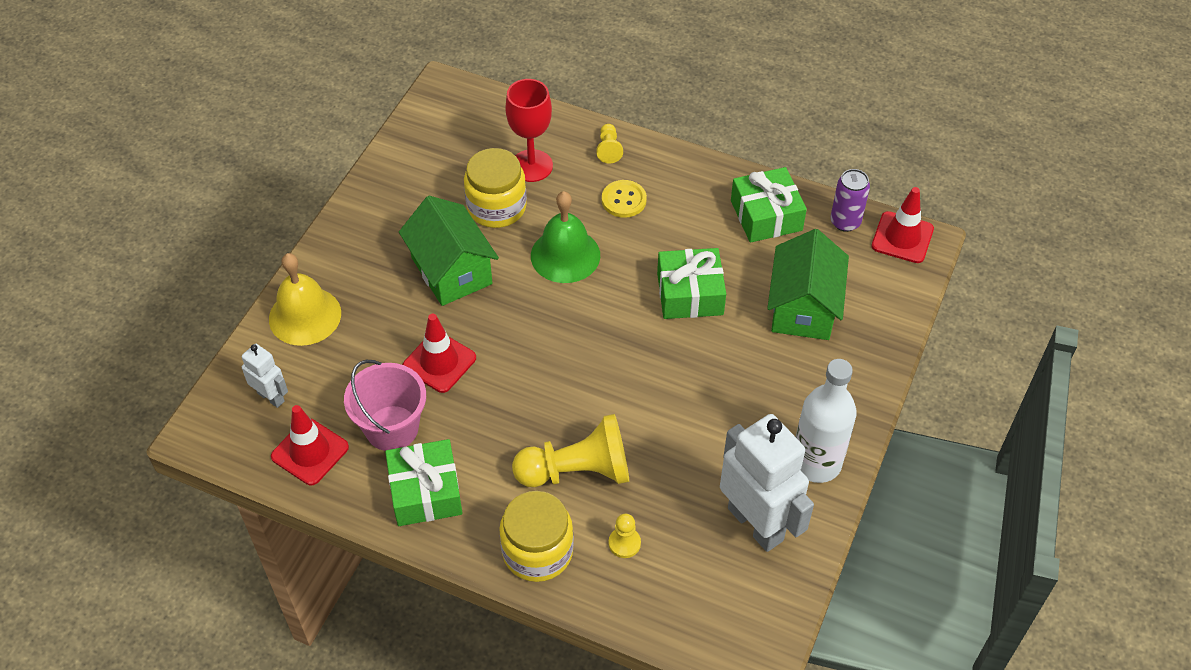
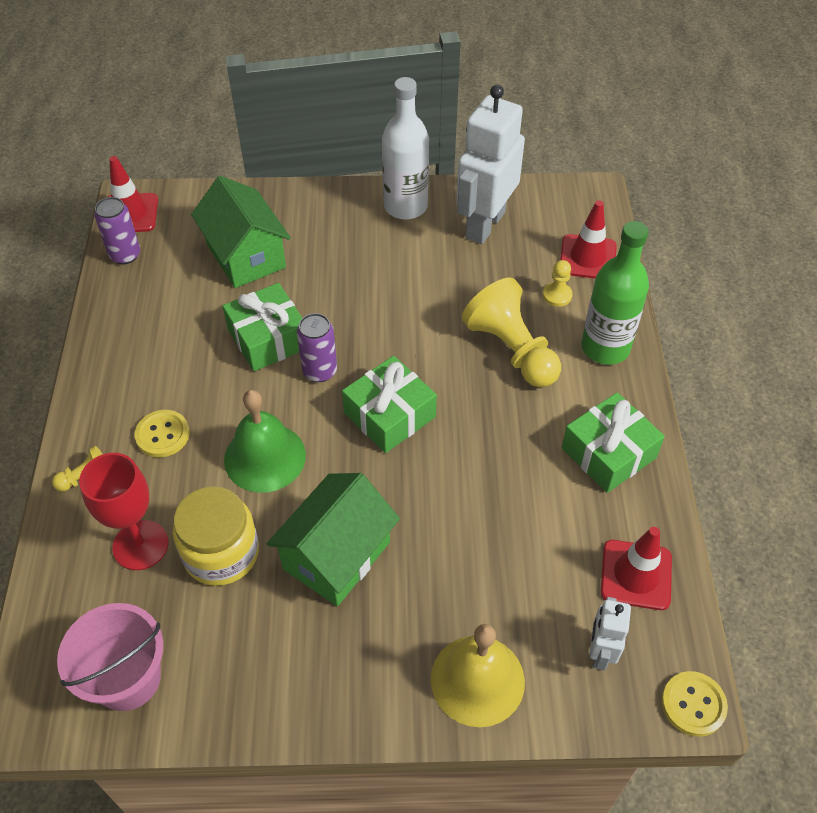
camera: 115 degrees left, 0 degrees up
pink bucket [344,360,426,451] -> pink bucket moved to [57,603,163,711]
red traffic cone [403,314,476,393] -> red traffic cone moved to [560,200,617,279]
yellow jar [499,491,574,582] -> green bottle [581,221,649,365]
green gift [731,167,807,243] -> green gift moved to [342,356,437,453]
green house [767,229,849,340] -> green house turned 75 degrees clockwise [191,176,291,288]
none -> purple can [297,313,337,382]
none -> yellow button [662,671,728,737]

